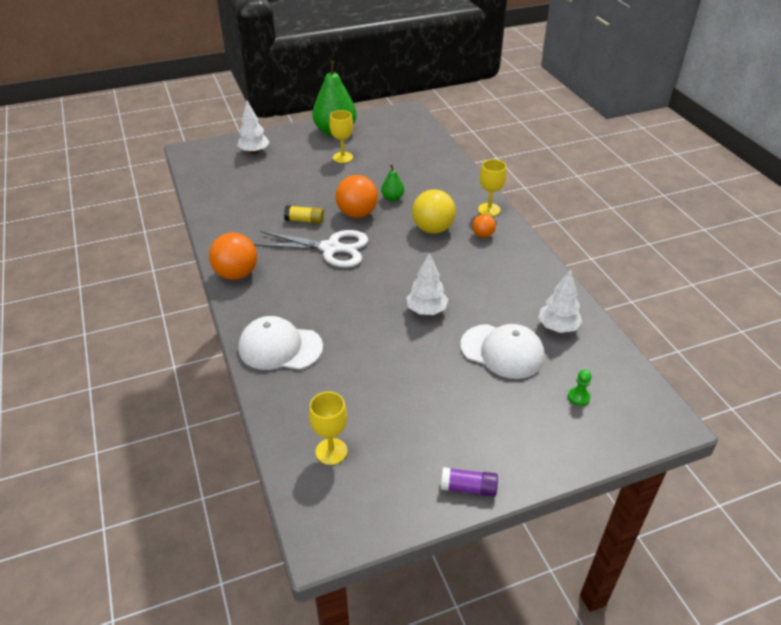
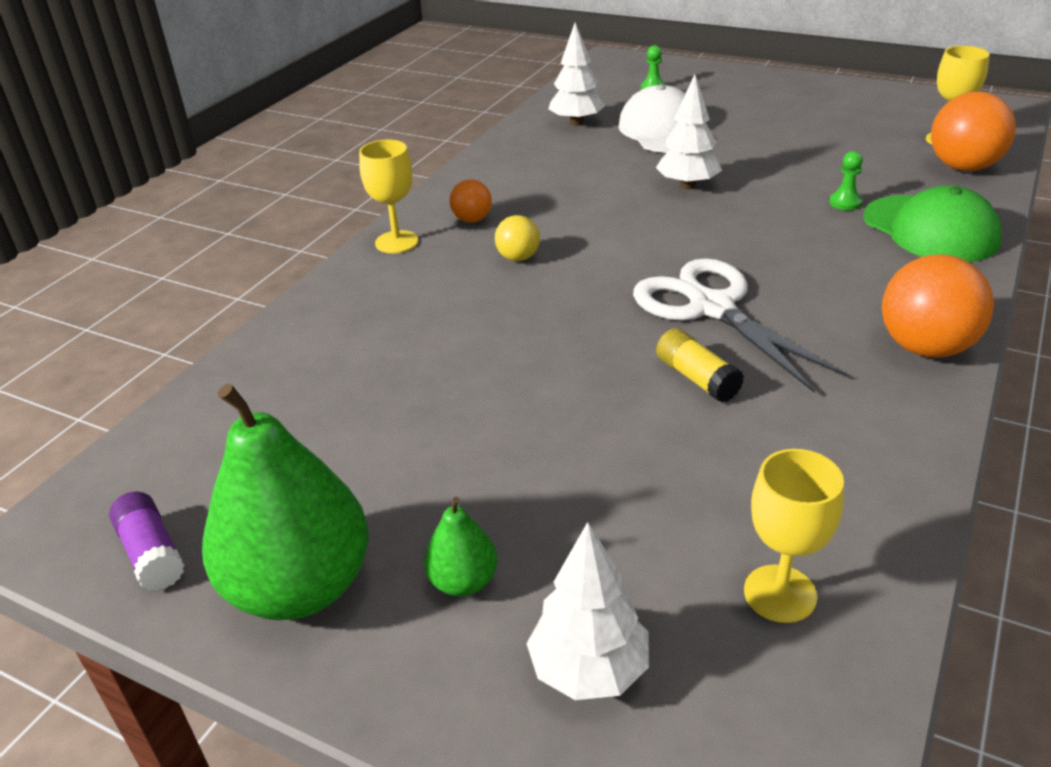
camera: 130 degrees left, 5 degrees down
white cap [238,316,323,370] -> green cap [863,185,1002,262]
yellow goblet [329,110,353,163] -> yellow goblet moved to [744,449,844,623]
orange ball [335,175,378,218] -> orange ball moved to [931,92,1016,171]
green pear [381,165,404,201] -> green pear moved to [424,497,498,596]
yellow ball [412,189,456,234] -> yellow ball [495,215,540,261], size x0.54
purple glue stick [441,467,498,497] -> purple glue stick moved to [109,492,184,591]
none -> green pawn [829,151,863,210]

